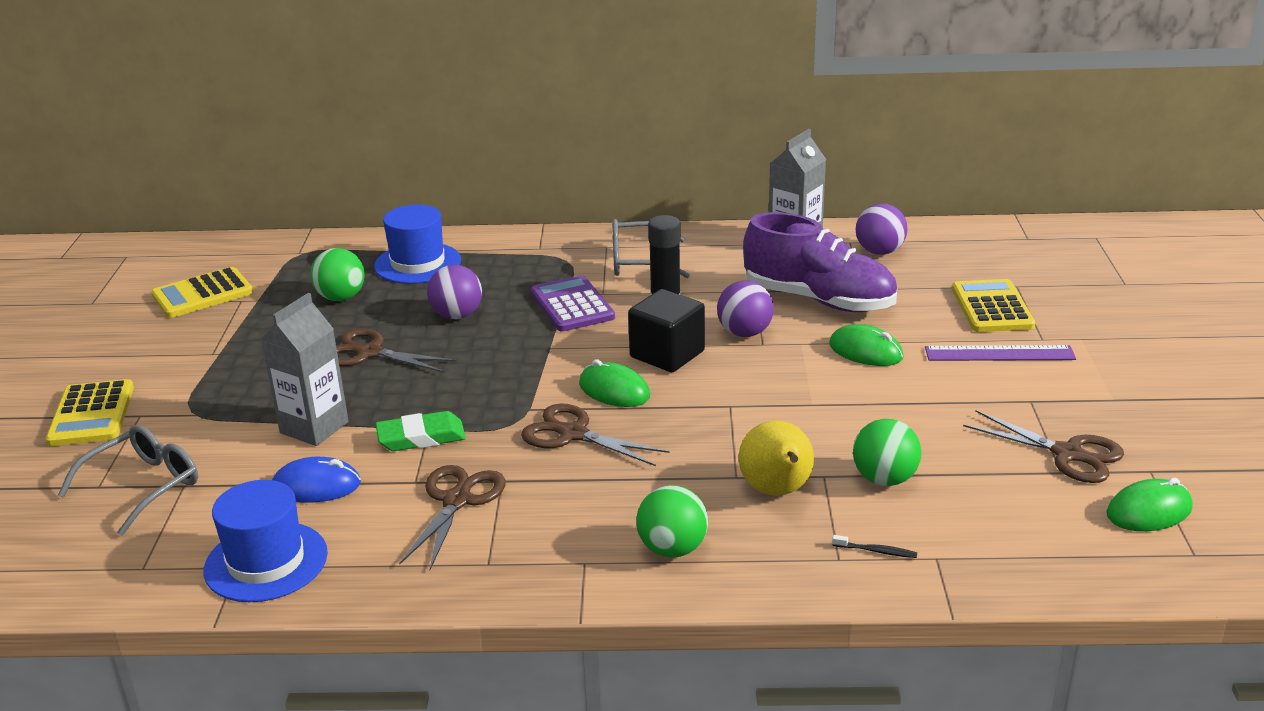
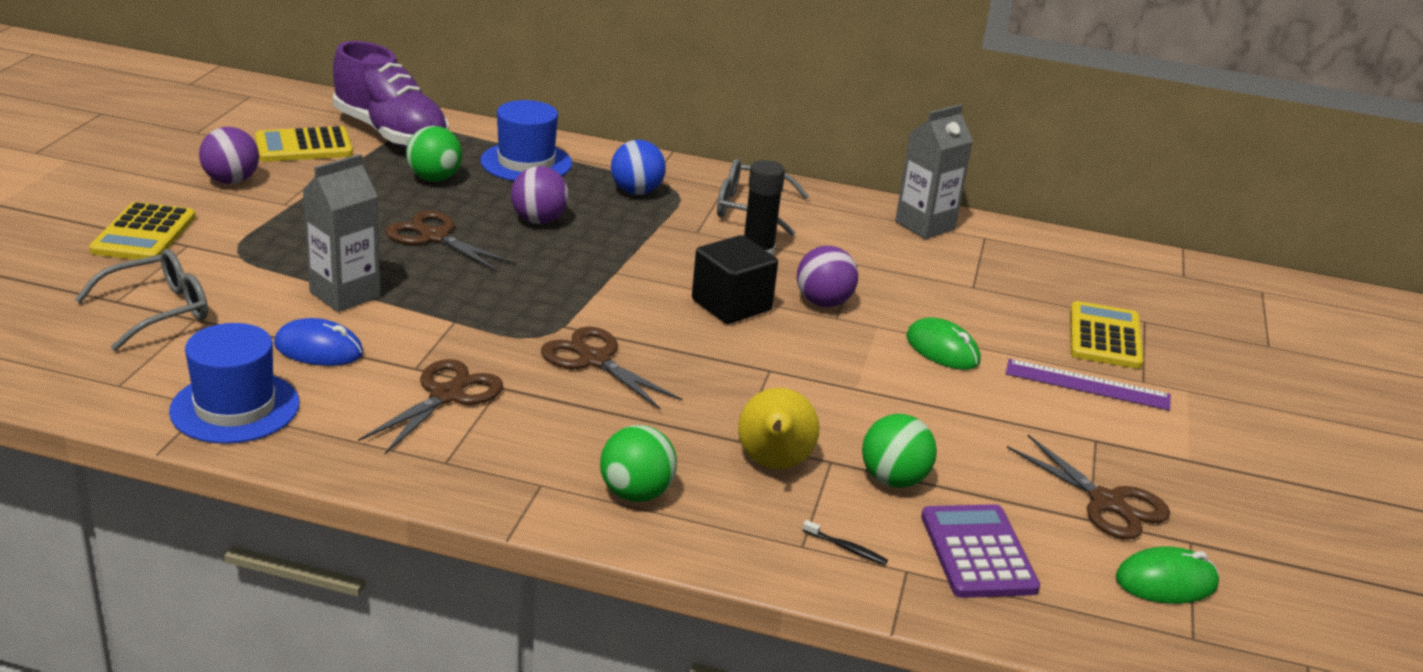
camera: 10 degrees right, 0 degrees up
green eraser [375,411,466,451] -> none
purple calculator [531,275,615,332] -> purple calculator moved to [921,504,1040,598]
green mouse [579,359,650,407] -> none
purple shoe [743,212,897,312] -> purple shoe moved to [333,41,449,148]
purple ball [856,203,908,255] -> purple ball moved to [199,127,259,184]
none -> blue ball [611,140,666,195]

